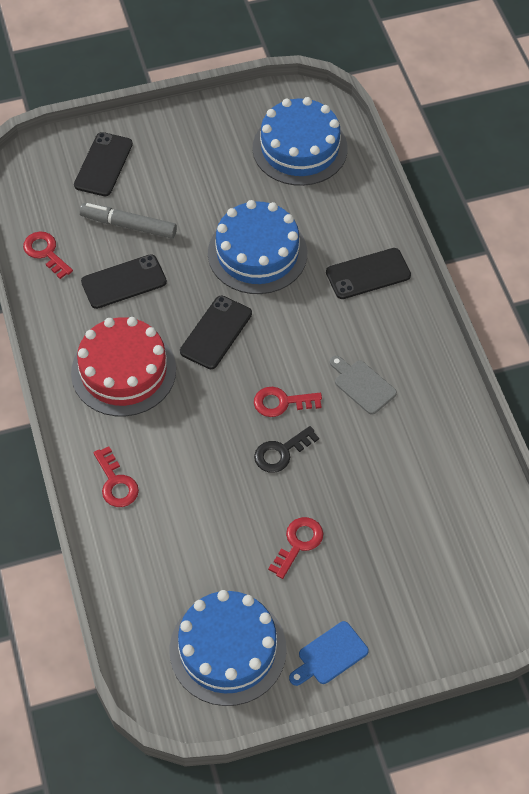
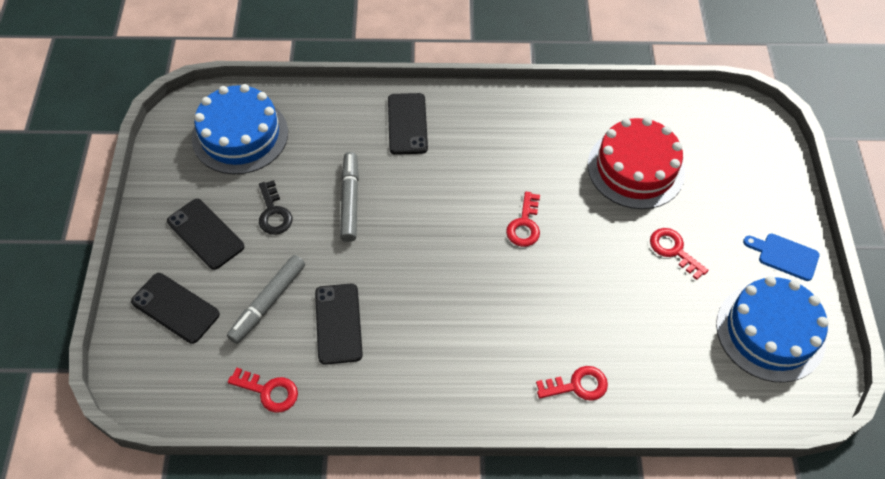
camera: 75 degrees left, 0 degrees up
red key [23,232,73,279] -> red key turned 135 degrees counterclockwise [228,367,298,413]
red cake [71,317,176,416] -> red cake moved to [588,117,685,209]
black phone [180,296,252,369] -> black phone moved to [167,199,244,270]
blue cake [208,200,307,294] -> grey marker [340,152,359,242]
black key [254,426,319,473] -> black key moved to [259,180,293,235]
blue cutting board [289,621,369,686] -> blue cutting board turned 135 degrees clockwise [743,233,820,281]
grey cutting board [330,356,397,415] -> none

